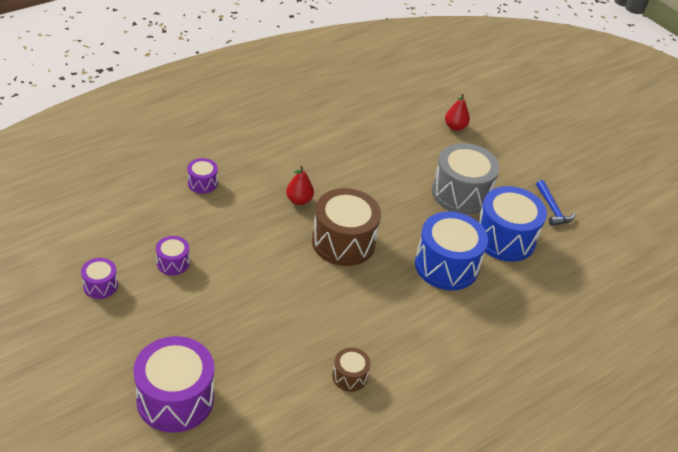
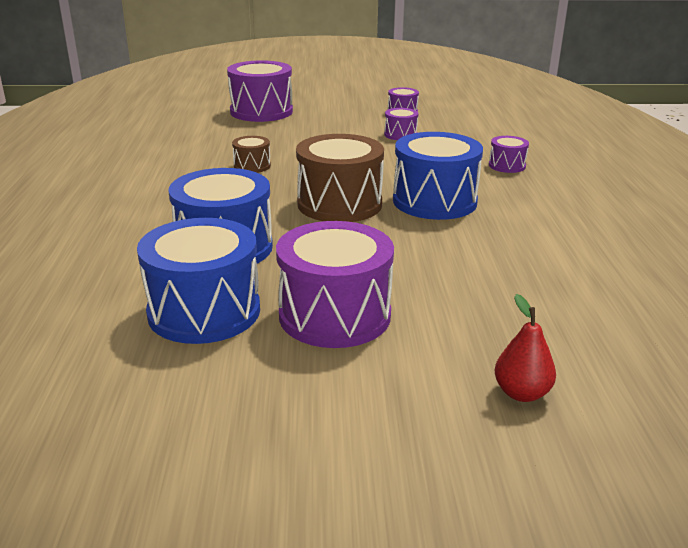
camera: 130 degrees right, 15 degrees down
red pear [286,166,314,205] -> blue drum [393,132,483,220]
brown drum [332,348,371,392] -> brown drum moved to [232,136,271,173]
grey drum [432,143,500,215] -> purple drum [276,221,394,348]
blue hammer [536,180,575,226] -> none

